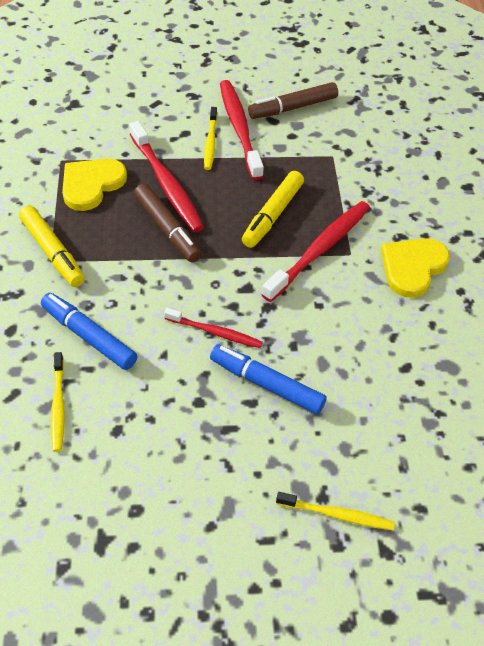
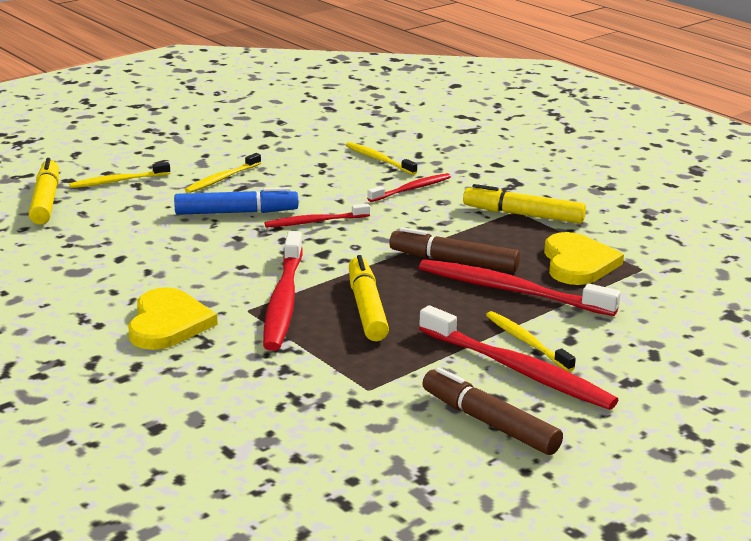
camera: 145 degrees right, 25 degrees down
blue marker [41,293,137,370] -> red toothbrush [367,173,451,202]
brown marker [248,82,338,119] -> brown marker turned 75 degrees counterclockwise [422,367,563,455]
none -> yellow marker [29,158,59,225]
none -> yellow toothbrush [185,153,261,193]

